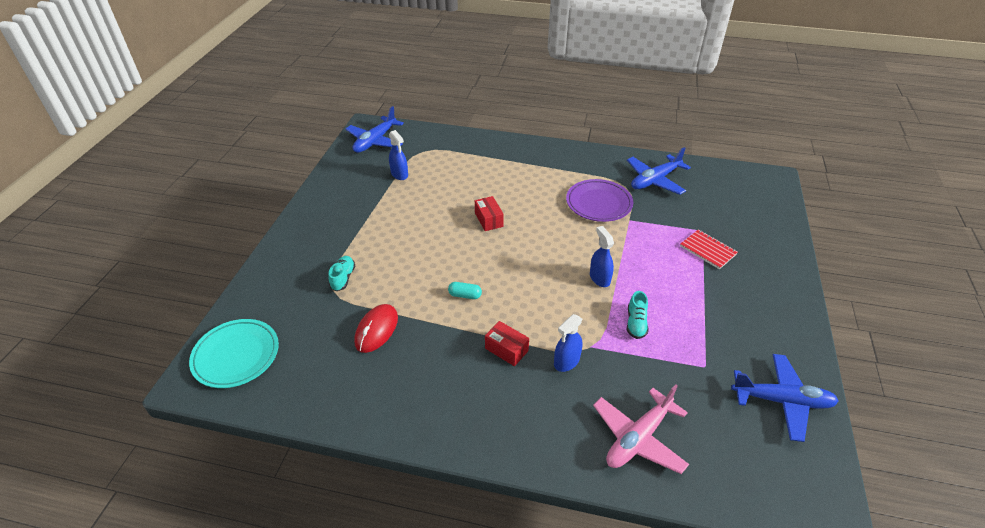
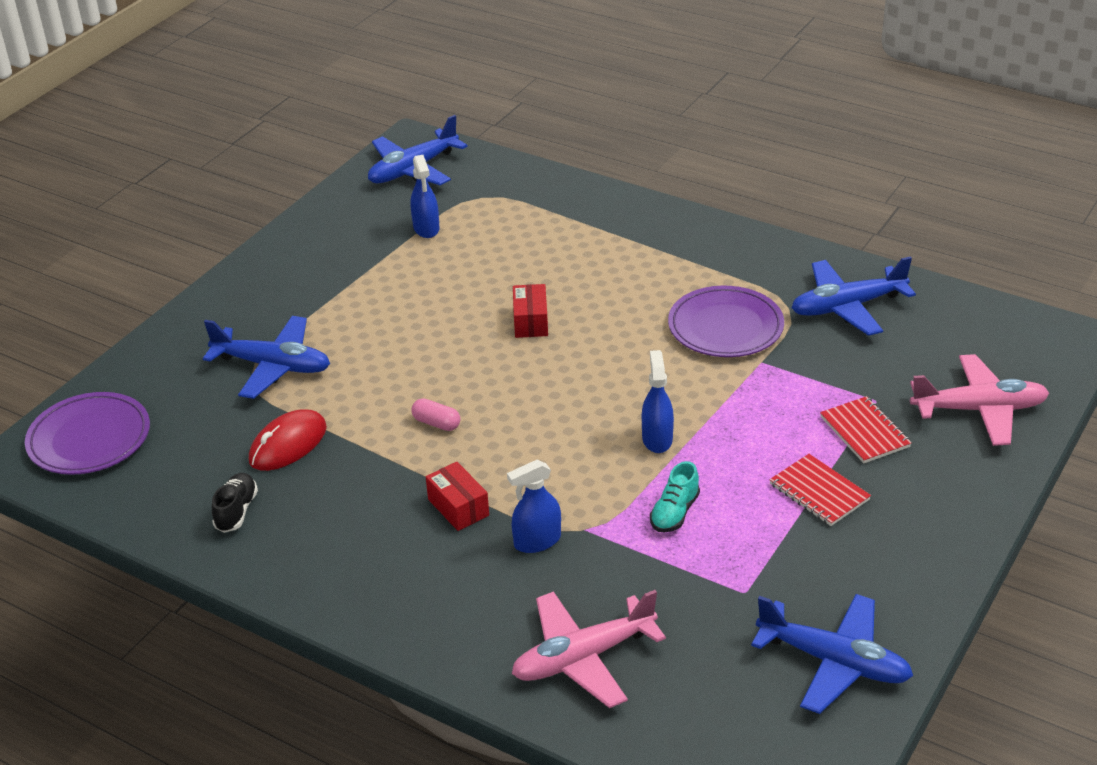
camera: 20 degrees right, 5 degrees down
turquoise plate [189,319,279,388] -> purple plate [25,392,150,475]
turquoise shoe [328,256,355,291] -> blue plane [203,316,330,399]
turquoise capsule [448,282,482,299] -> pink capsule [411,398,460,431]
none -> black shoe [212,473,258,533]
none -> red notebook [769,454,871,526]
none -> pink plane [910,354,1049,446]

